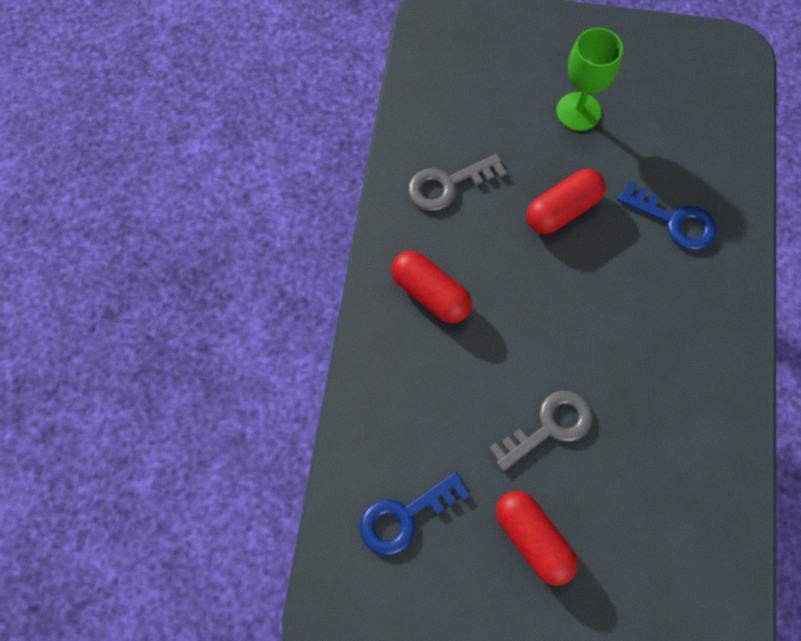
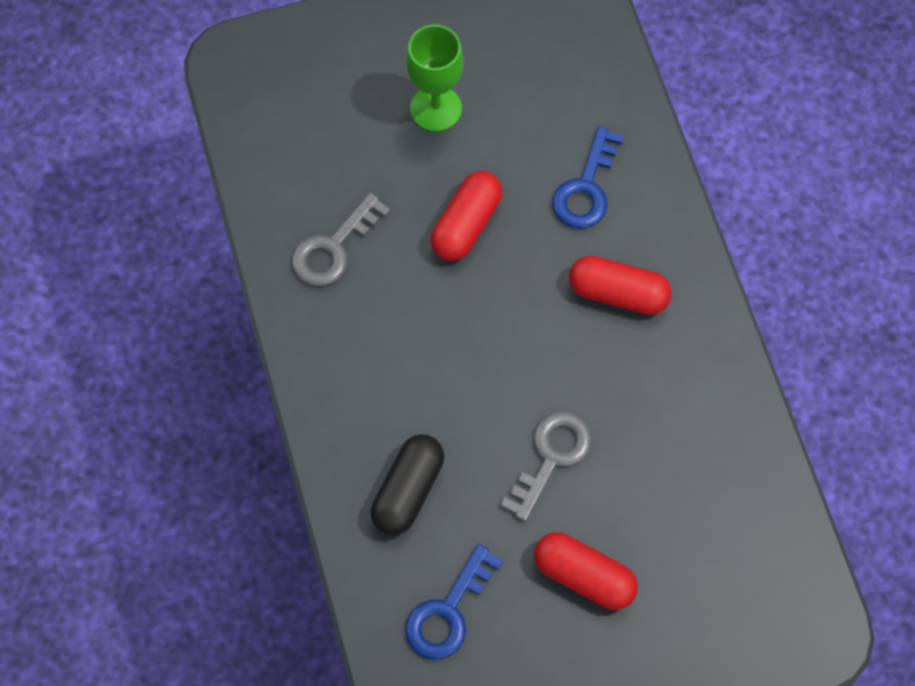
camera: 25 degrees left, 0 degrees up
red capsule [391,251,472,323] -> red capsule moved to [569,256,672,315]
blue key [617,181,717,250] -> blue key turned 105 degrees clockwise [552,126,624,228]
none -> black capsule [371,434,444,535]

